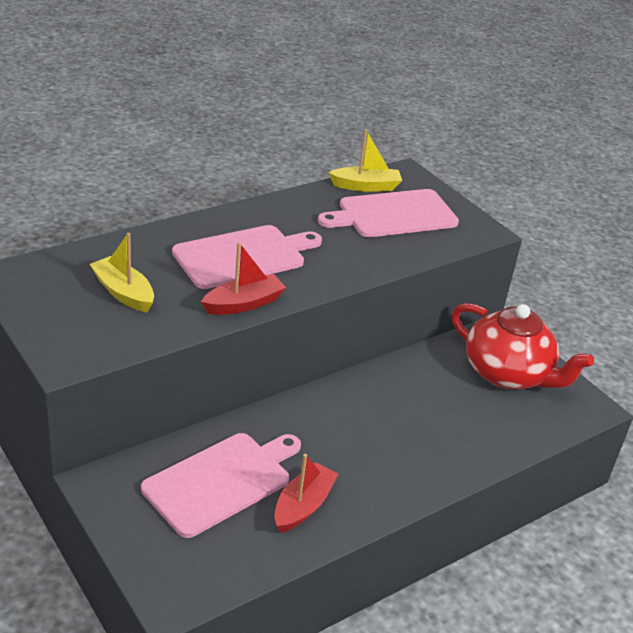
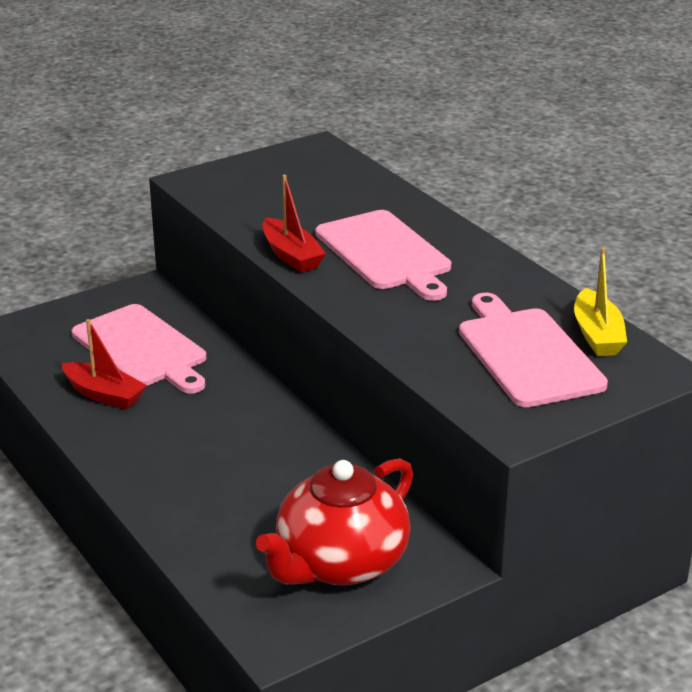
camera: 95 degrees right, 5 degrees down
yellow boat [90,233,154,312] -> none

